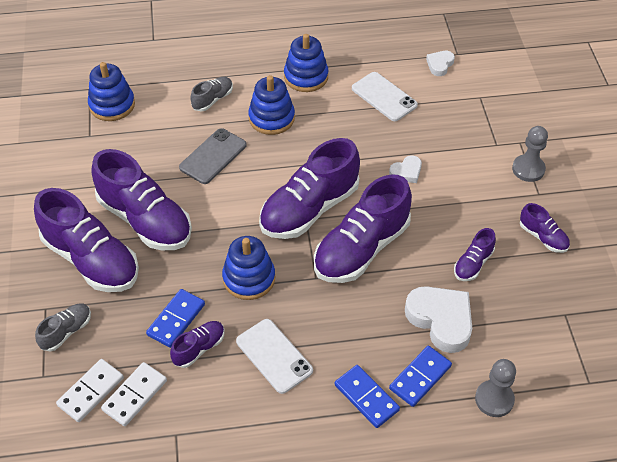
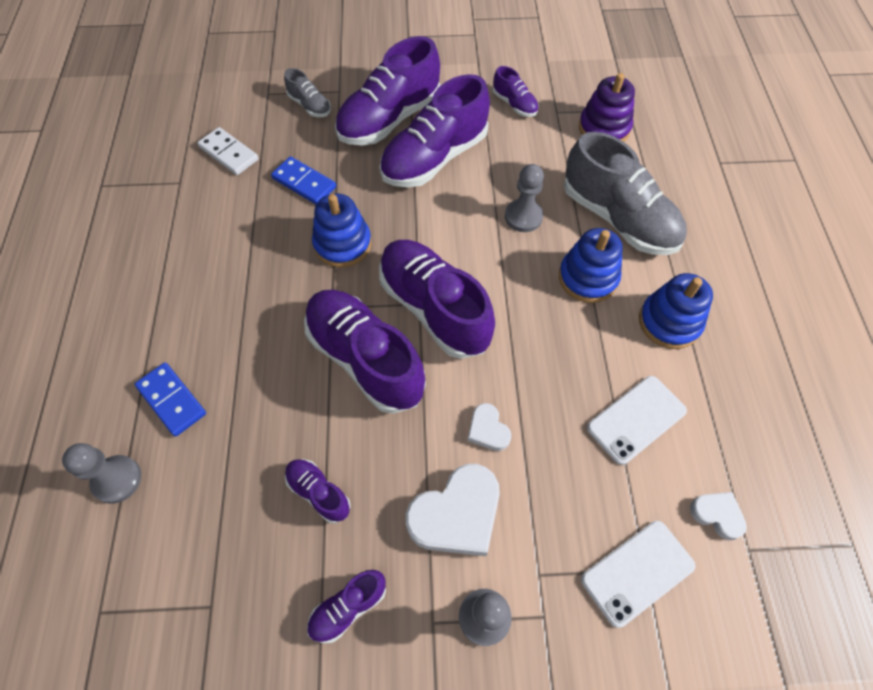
camera: 95 degrees right, 10 degrees up
white domino [56,359,124,422] -> none
blue stacking toy [88,62,135,121] -> purple stacking toy [579,73,635,142]
purple shoe [170,321,225,368] -> purple shoe moved to [493,66,539,117]
grey phone [179,128,247,184] -> grey pawn [505,164,544,232]
grey shoe [190,77,233,111] -> grey shoe [564,132,687,255], size x2.13
white phone [236,319,313,394] -> white phone moved to [581,521,695,628]
blue domino [335,365,400,428] -> none
white heart [405,286,472,353] -> white heart moved to [406,464,500,556]

